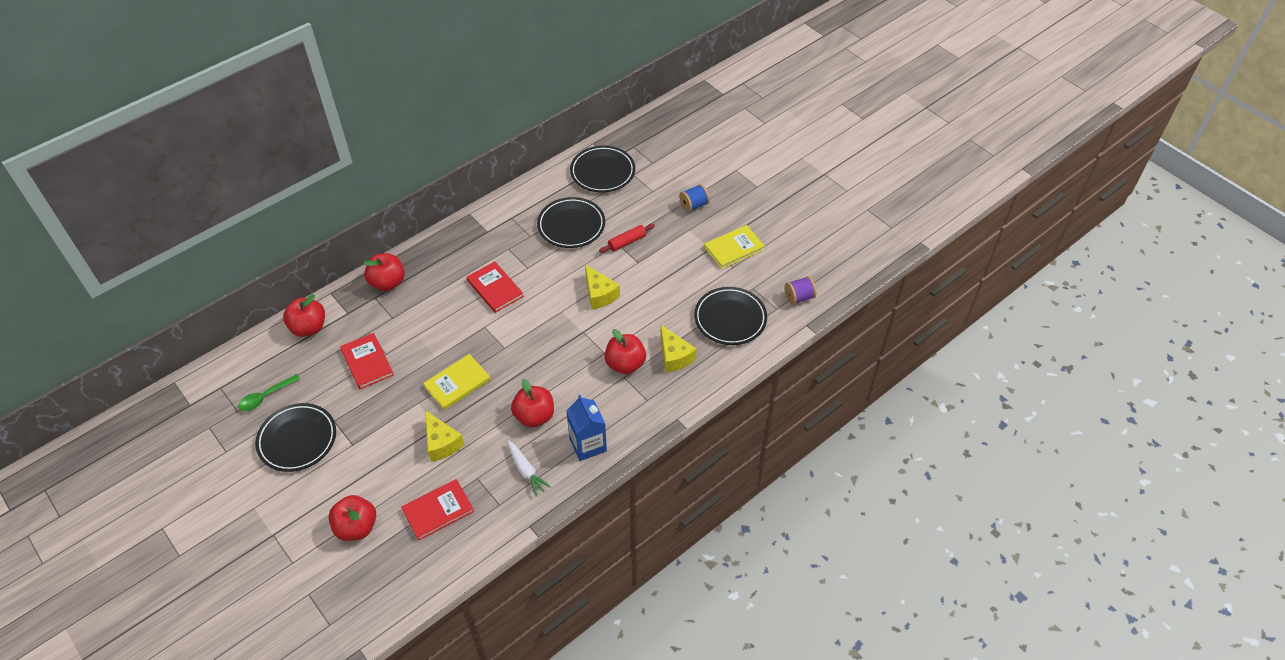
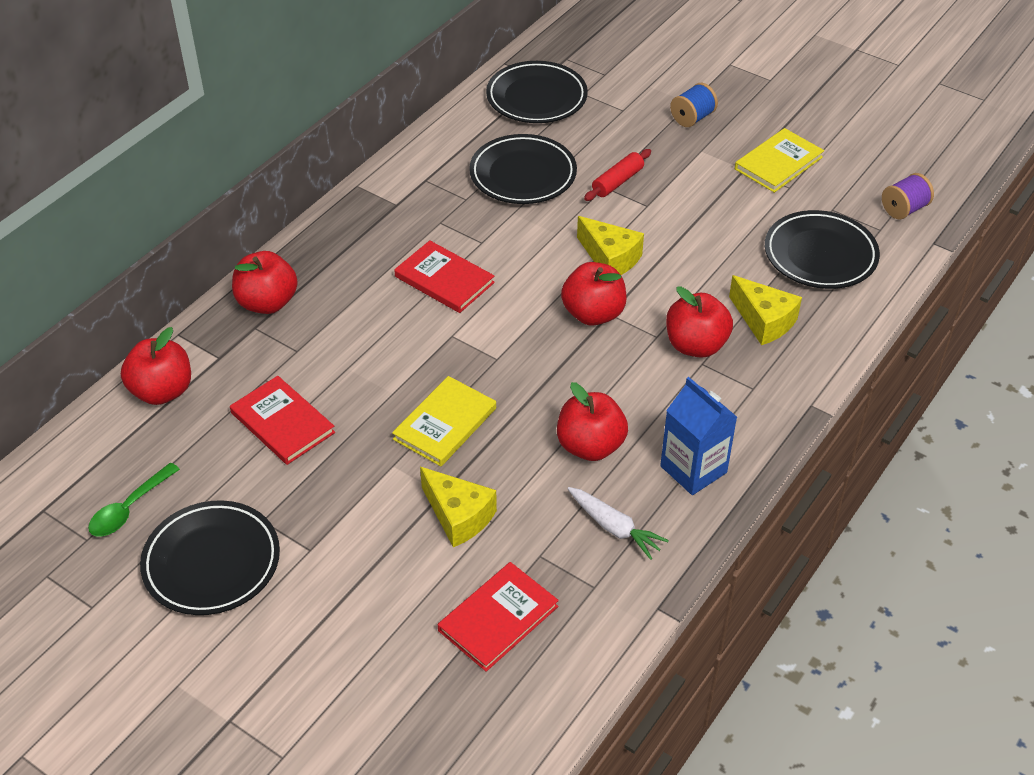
camera: 15 degrees left, 5 degrees down
red apple [328,495,376,541] -> red apple moved to [561,262,627,326]

